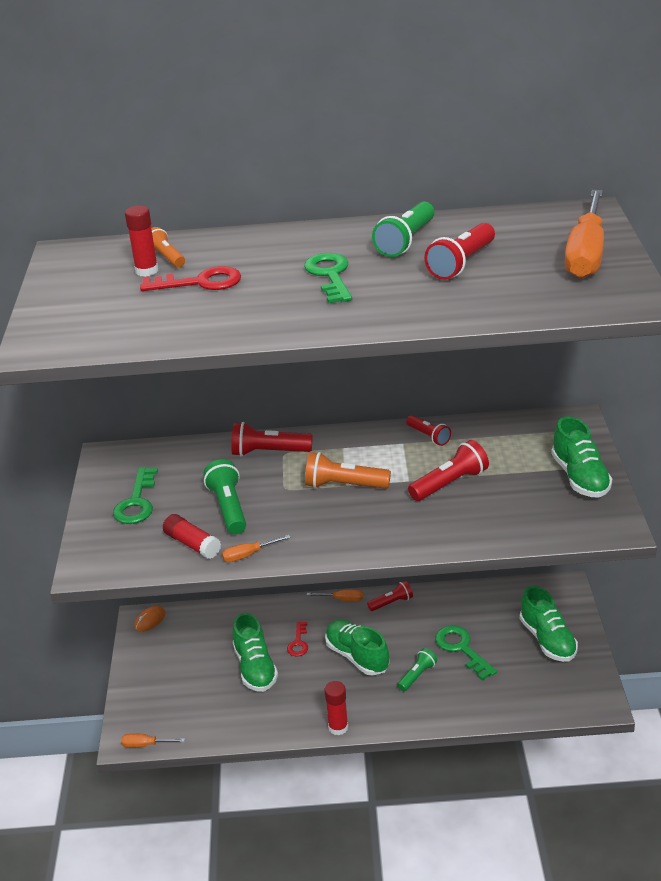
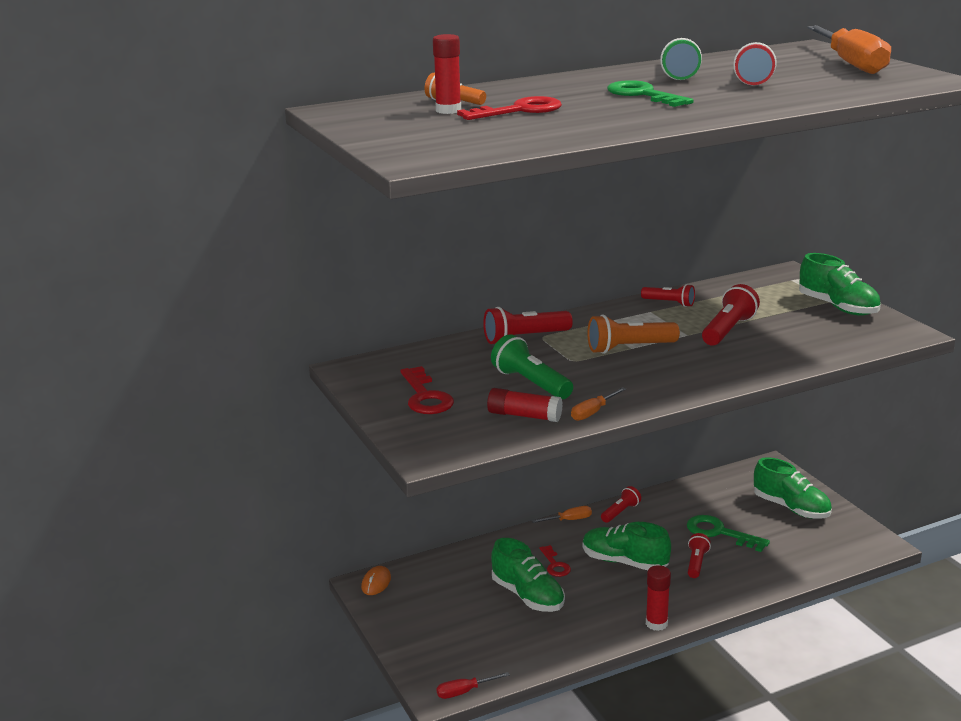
camera: 25 degrees left, 10 degrees down
green key [113,467,158,524] -> red key [400,366,454,414]
orange screwdriver [121,734,185,748] -> red screwdriver [437,672,510,699]
green flashlight [398,648,437,691] -> red flashlight [688,533,711,578]

